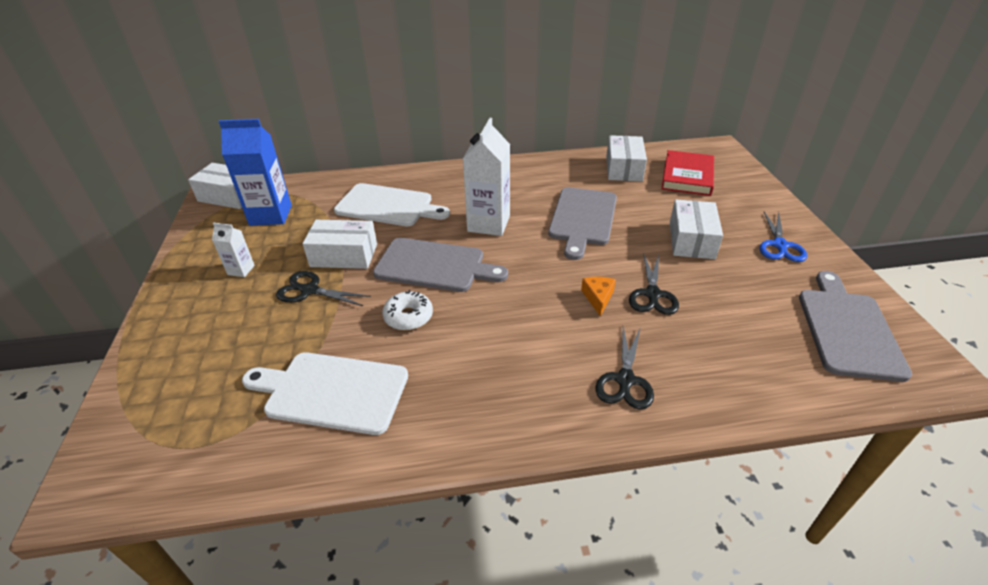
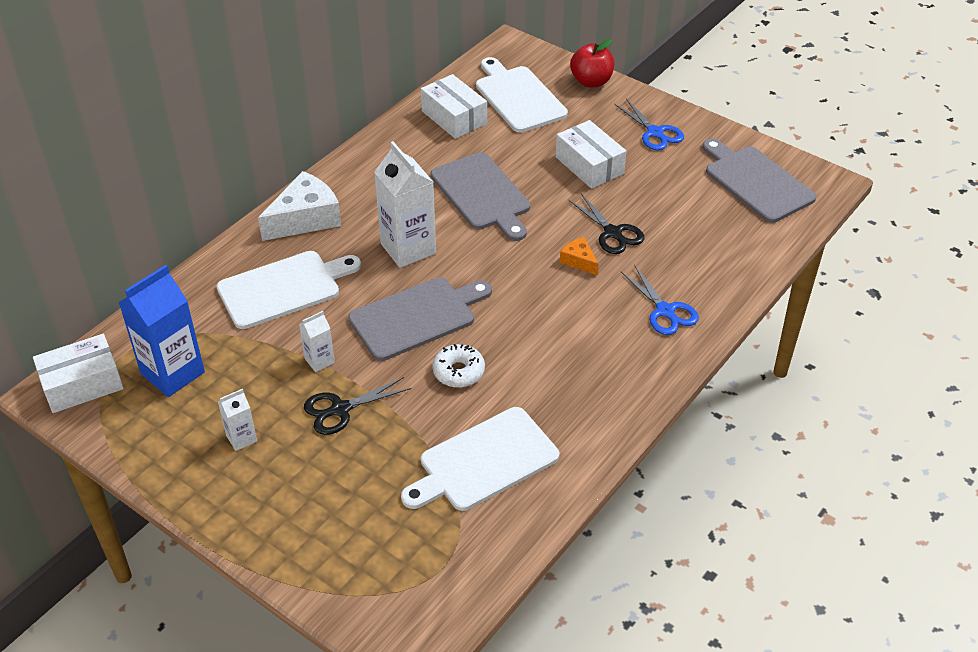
camera: 45 degrees left, 5 degrees up
white box [303,220,377,269] -> white carton [299,311,335,372]
black scissors [595,327,654,410] -> blue scissors [621,265,699,335]
red book [662,150,714,196] -> white cutting board [476,57,568,133]
none -> white cheese [258,171,341,241]
none -> red apple [570,39,614,87]

